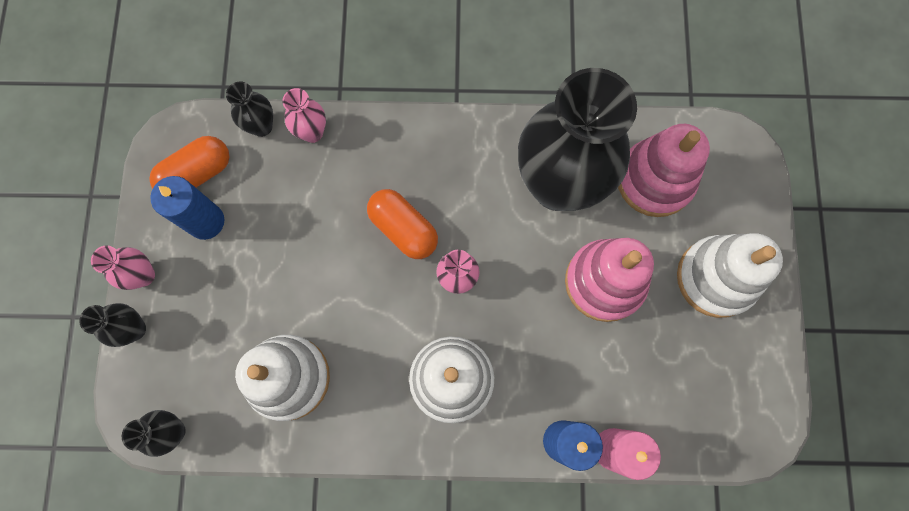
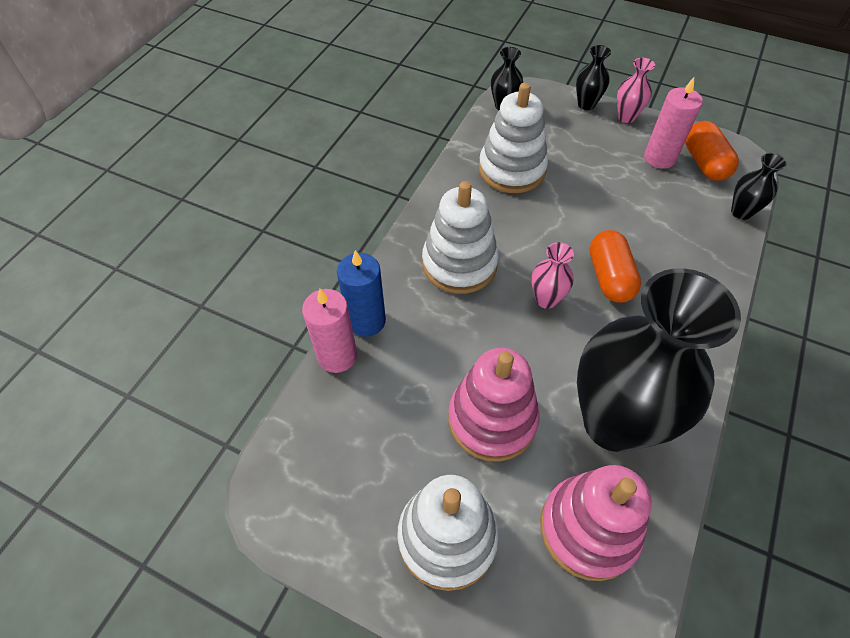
camera: 115 degrees right, 20 degrees down
blue candle [150,176,224,240] -> pink candle [644,77,703,169]
pink vase [282,88,326,143] -> none
orange capsule [367,189,438,259] -> orange capsule turned 75 degrees counterclockwise [589,230,641,303]

